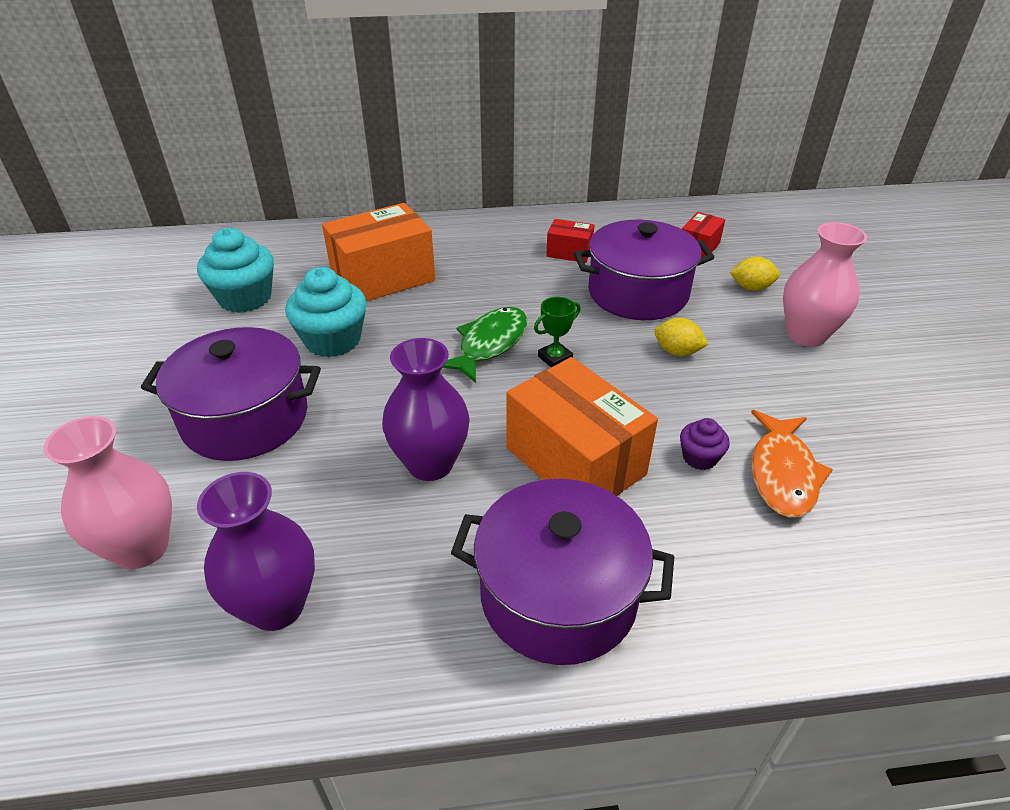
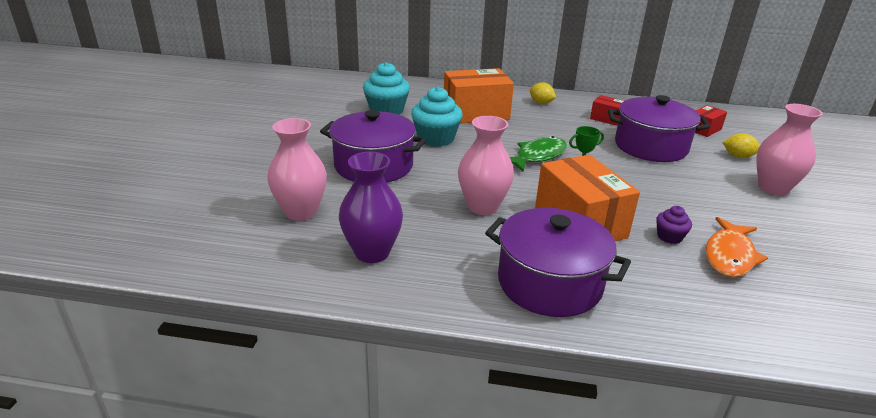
camera: 15 degrees right, 10 degrees down
purple vase [382,338,470,481] -> pink vase [458,116,514,215]
yellow lemon [654,318,709,356] -> yellow lemon moved to [530,82,556,104]

